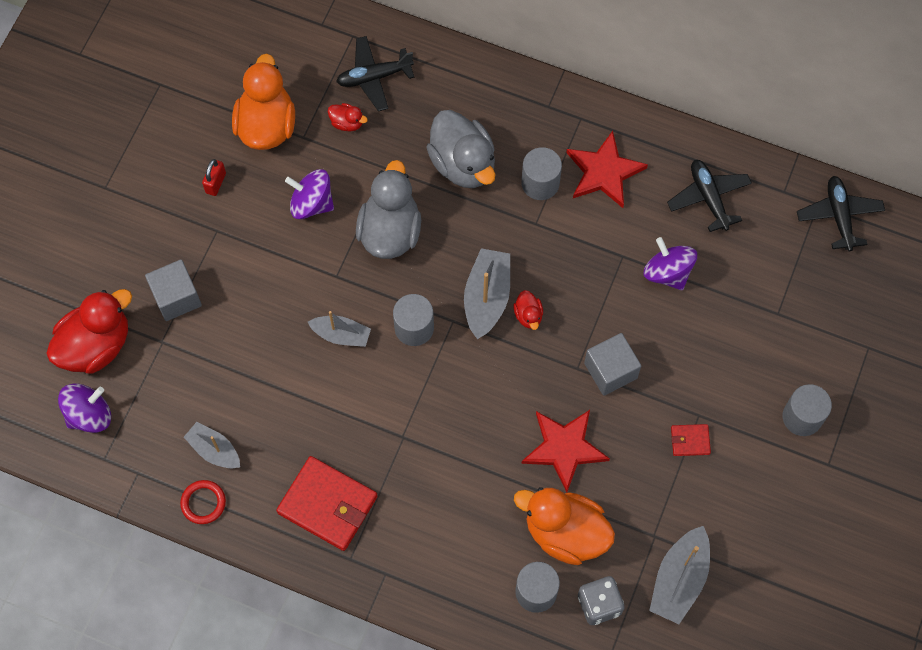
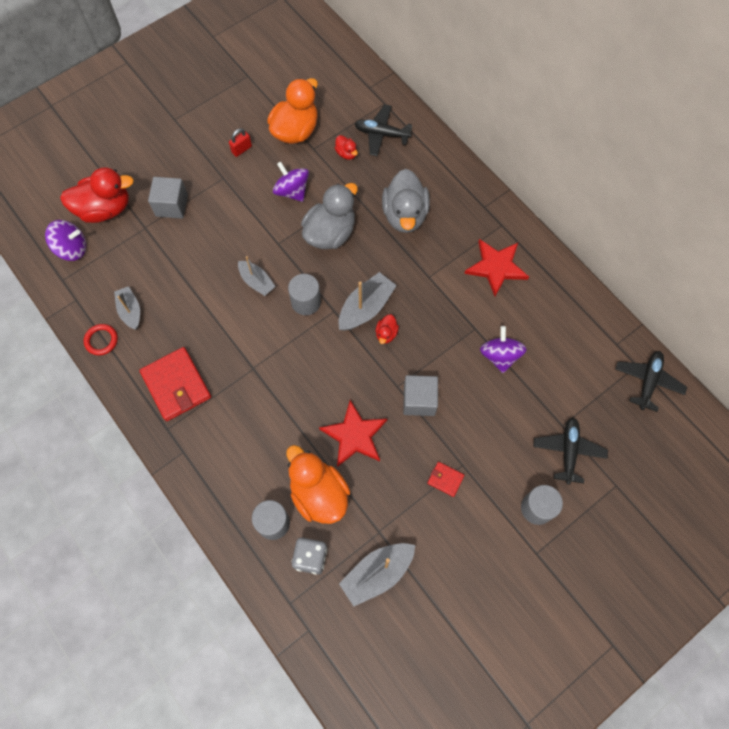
camera: 30 degrees right, 0 degrees up
grey cylinder [521,147,562,200] -> none
black plane [667,160,752,232] -> black plane moved to [533,418,608,485]

